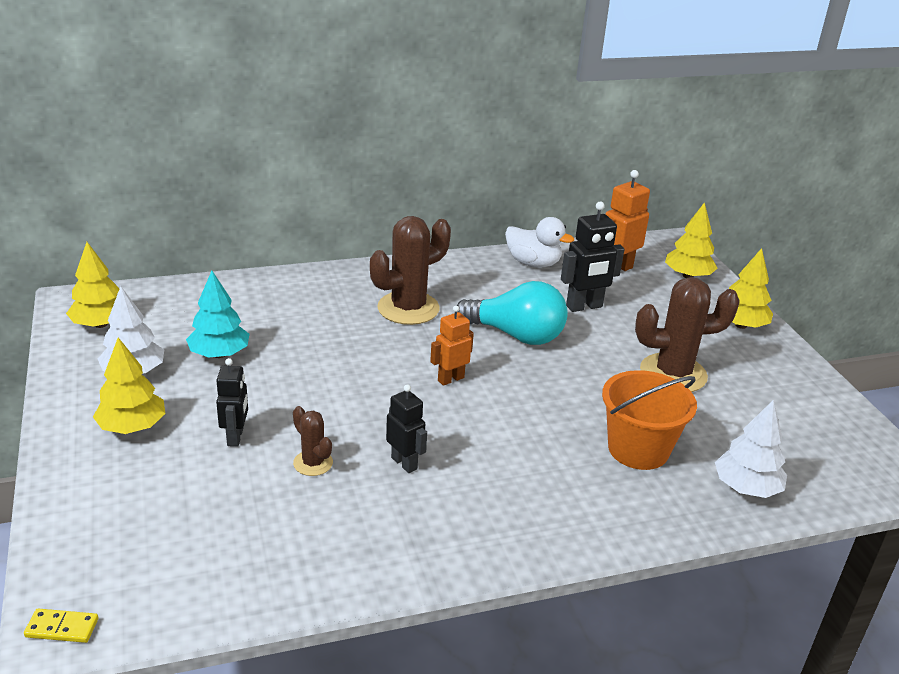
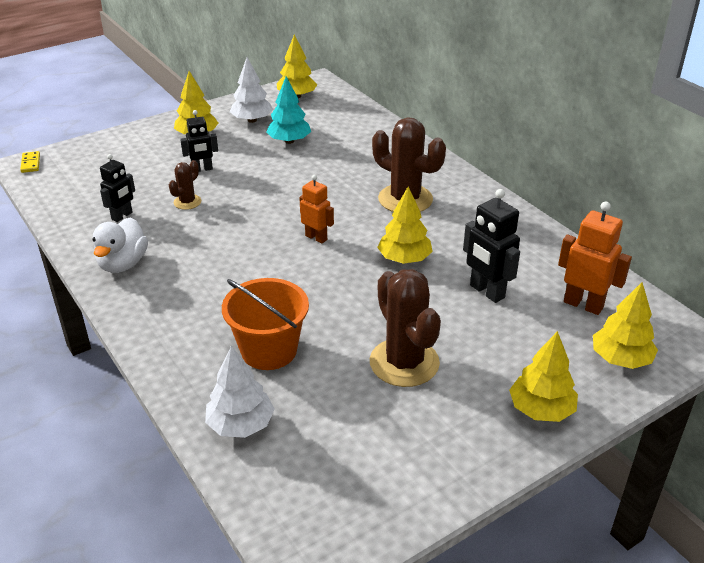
camera: 75 degrees right, 5 degrees up
black robot [386,384,427,473] -> black robot moved to [100,154,135,222]
turquoise light bulb [457,281,568,345] -> yellow tree [377,186,433,264]
white duck [505,217,574,268] -> white duck moved to [92,217,148,273]

